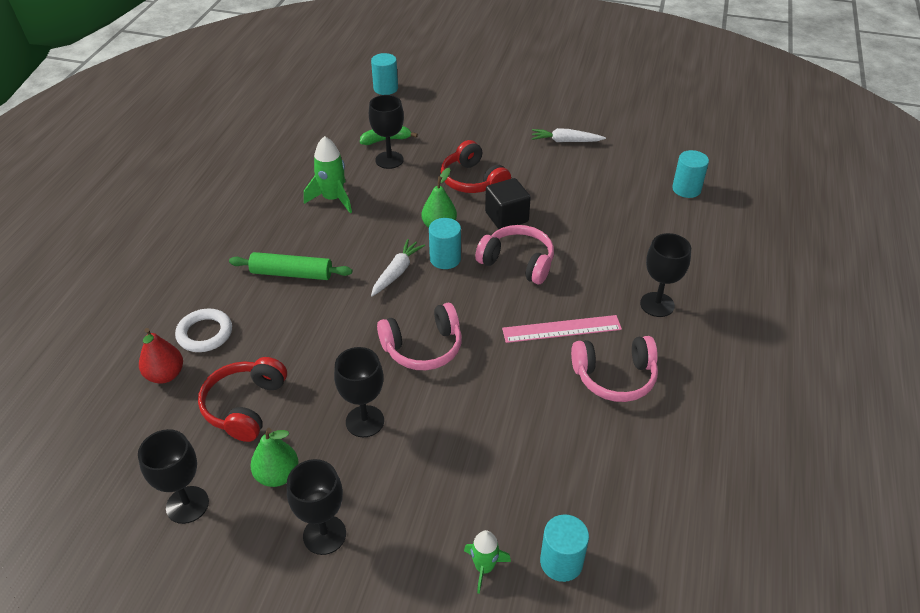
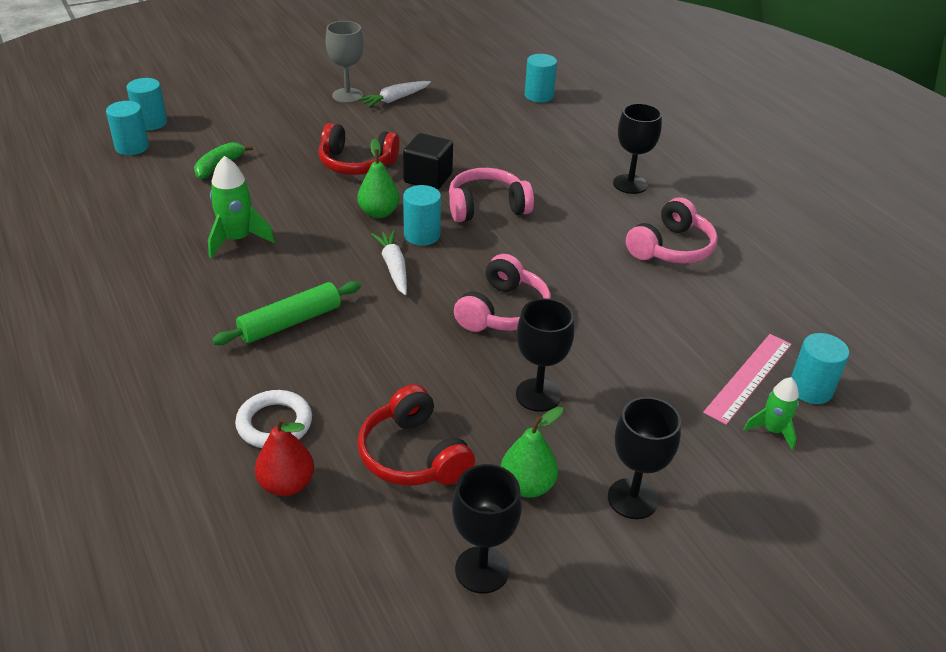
camera: 45 degrees left, 5 degrees down
black goblet [369,95,404,169] -> none
pink ruler [502,315,622,343] -> pink ruler moved to [703,334,792,425]
none -> turquoise cylinder [106,101,149,155]
none -> grey goblet [326,21,364,103]

